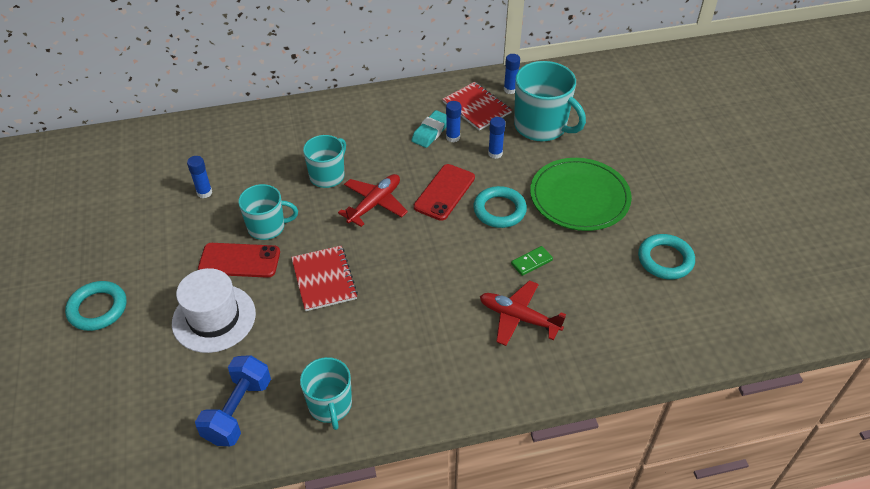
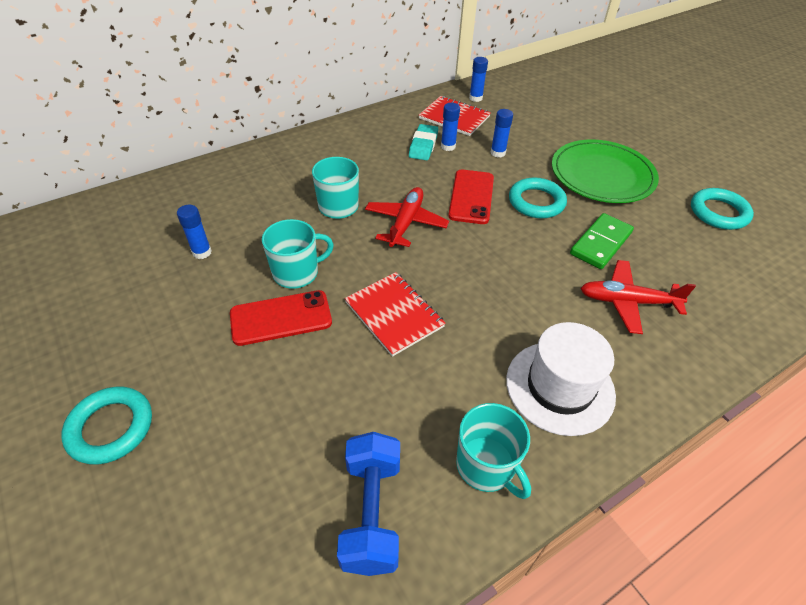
camera: 20 degrees left, 0 degrees up
white hat [172,268,256,353] -> white hat moved to [506,322,616,436]
green domino [511,246,553,276] -> green domino [570,213,634,269], size x1.67
turquoise mug [514,61,586,142] -> none

